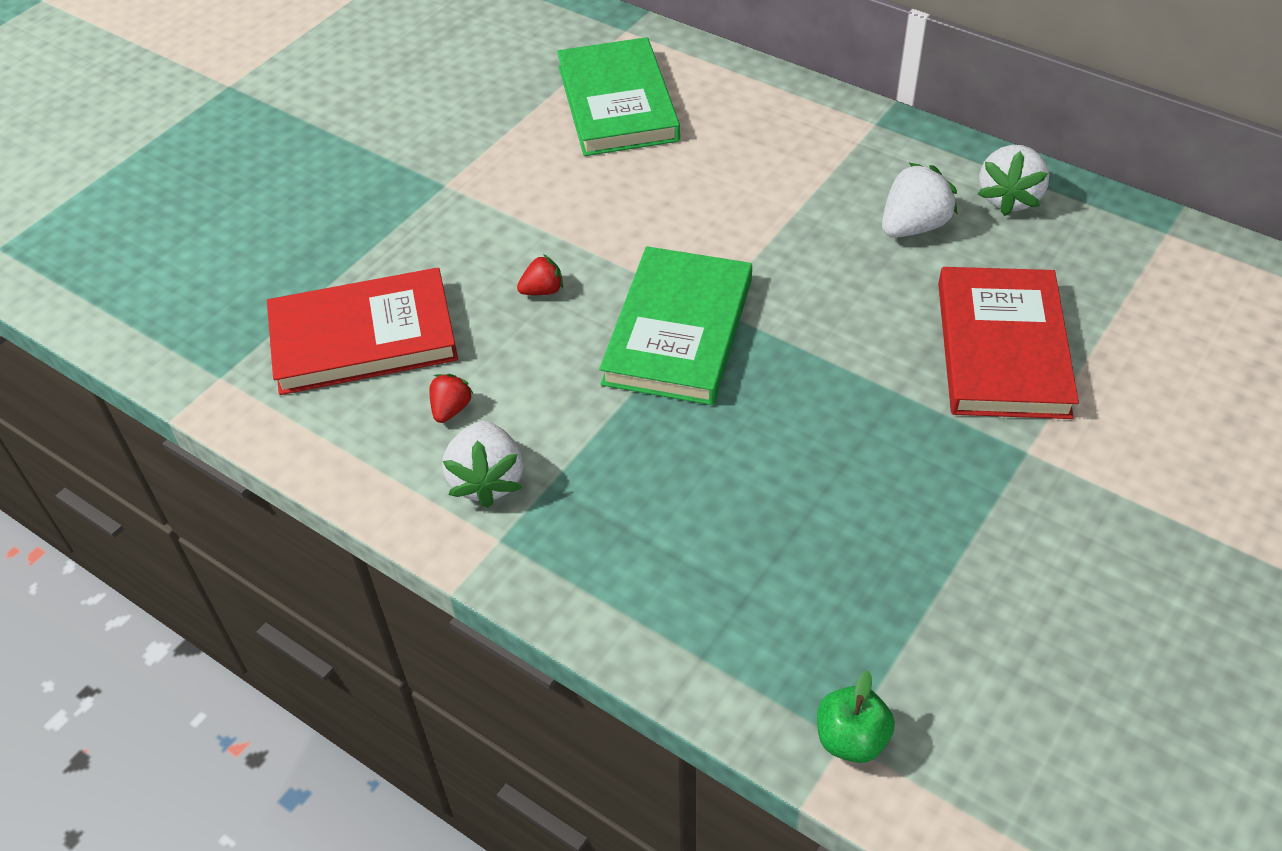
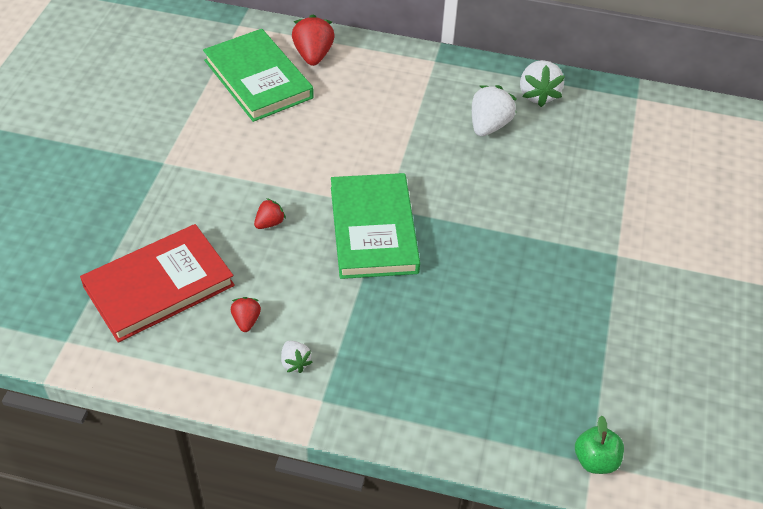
camera: 25 degrees left, 0 degrees up
white strawberry [442,421,523,508] -> white strawberry [281,341,312,373], size x0.56
red book [938,267,1079,419] -> none
none -> red strawberry [292,14,335,66]

